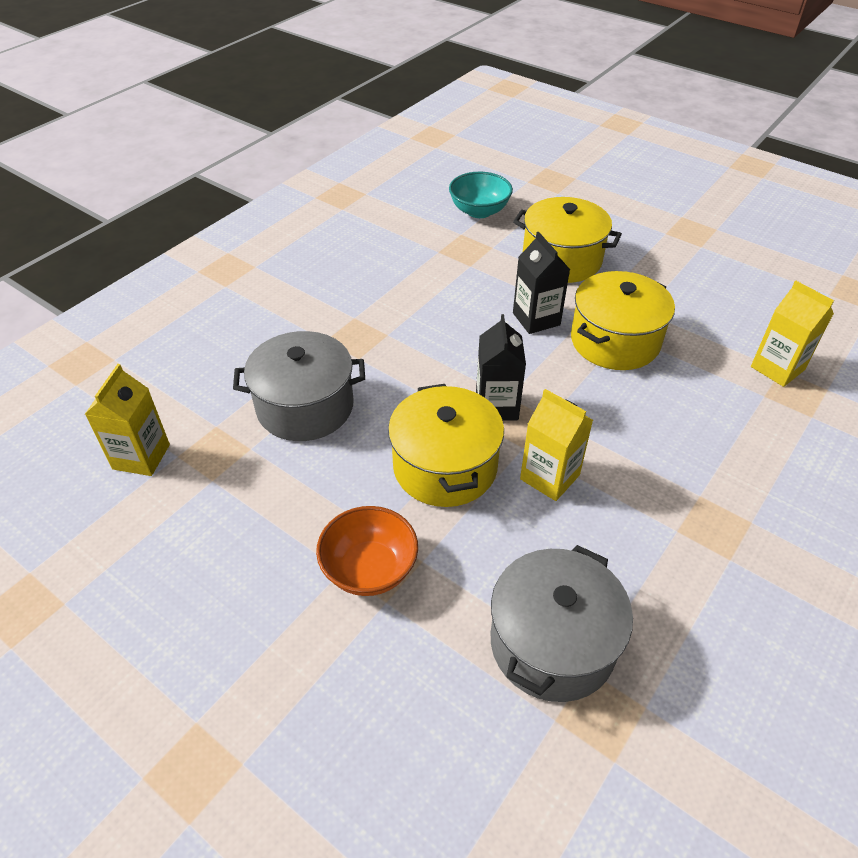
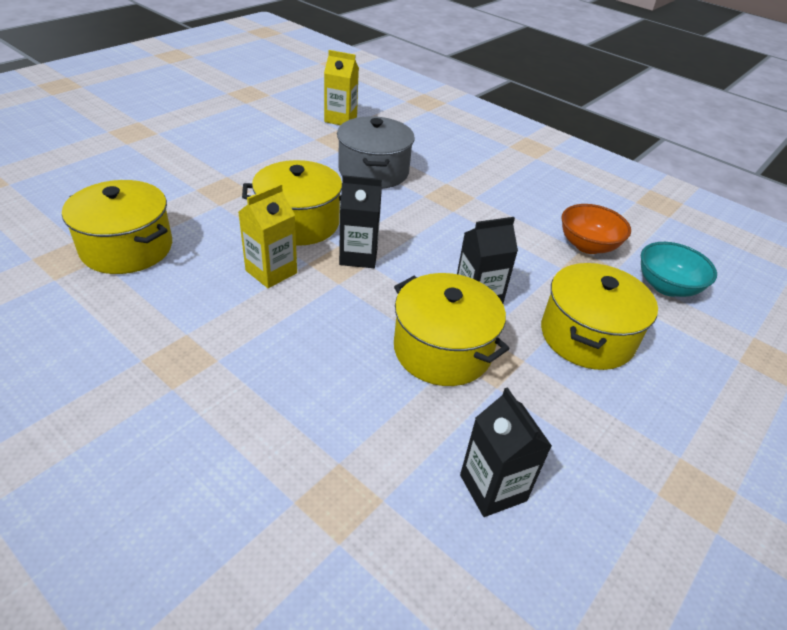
camera: 90 degrees right, 5 degrees down
orange bowl [316,506,418,596] -> orange bowl moved to [562,204,631,254]
grey pot [491,545,633,702] -> yellow pot [62,180,172,274]
yellow carton [751,281,834,387] -> none
none -> black carton [460,387,552,517]

